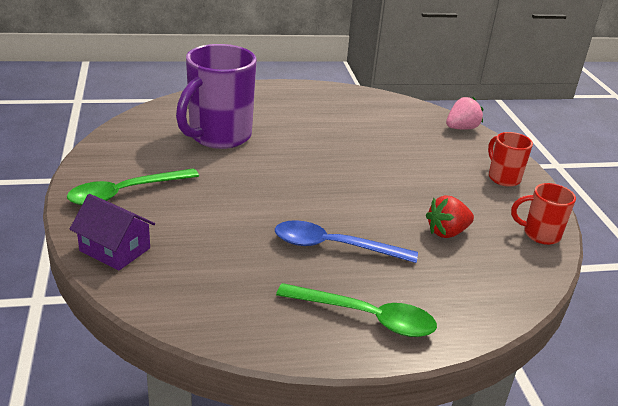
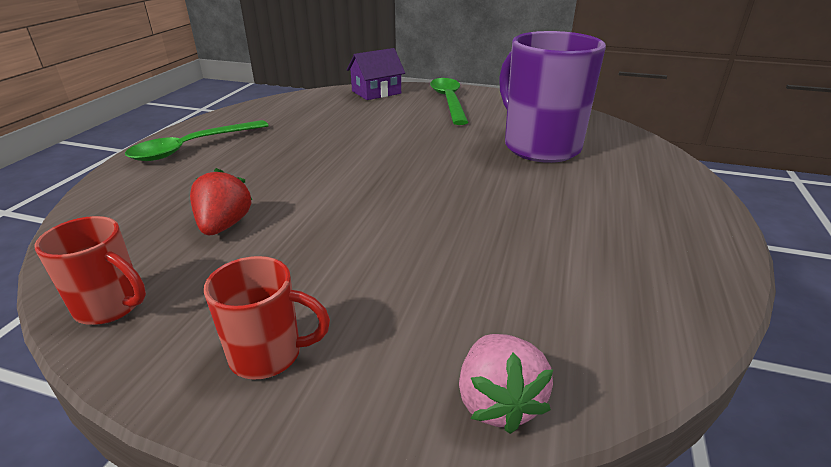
camera: 120 degrees right, 0 degrees up
blue spoon [275,220,418,263] -> none
red mug [511,183,576,245] -> red mug turned 75 degrees clockwise [34,216,146,325]

